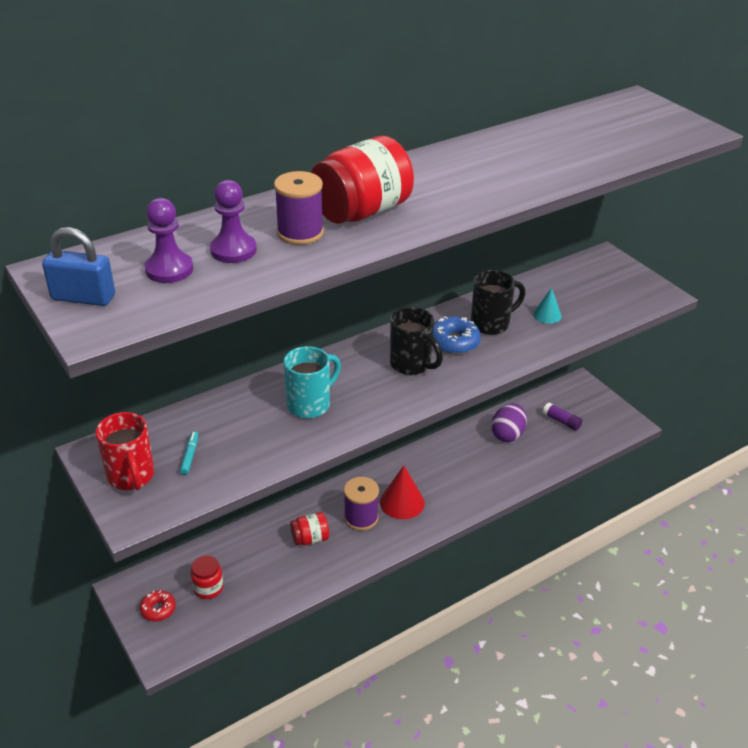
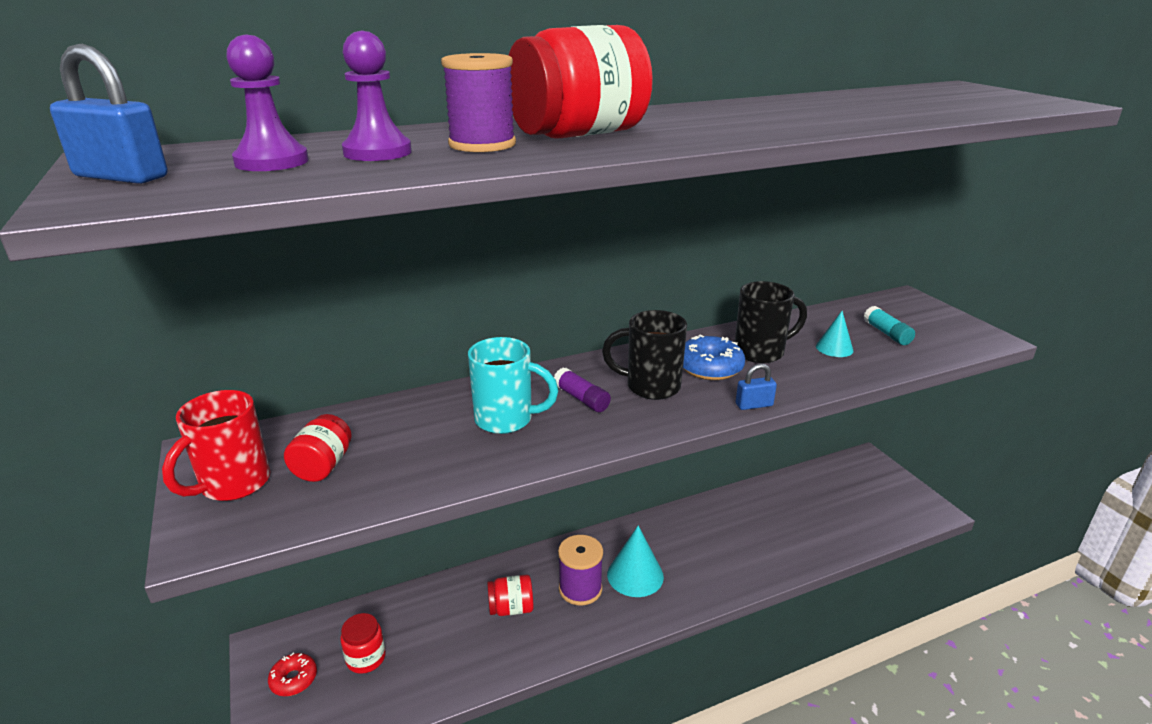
camera: 10 degrees right, 10 degrees down
red mug [95,412,154,490] -> red mug turned 45 degrees clockwise [162,390,270,501]
turquoise marker [180,431,198,475] -> red jar [284,414,352,482]
turquoise mug [284,346,341,418] -> turquoise mug turned 45 degrees clockwise [468,337,559,434]
red cone [380,466,425,519] -> turquoise cone [607,526,664,597]
black mug [390,307,443,375] -> black mug turned 135 degrees clockwise [602,310,687,400]
purple egg [491,403,527,442] -> none
purple glue stick [543,403,582,431] -> purple glue stick moved to [554,367,611,412]
none -> blue padlock [735,363,777,410]
none -> turquoise glue stick [864,306,915,345]

